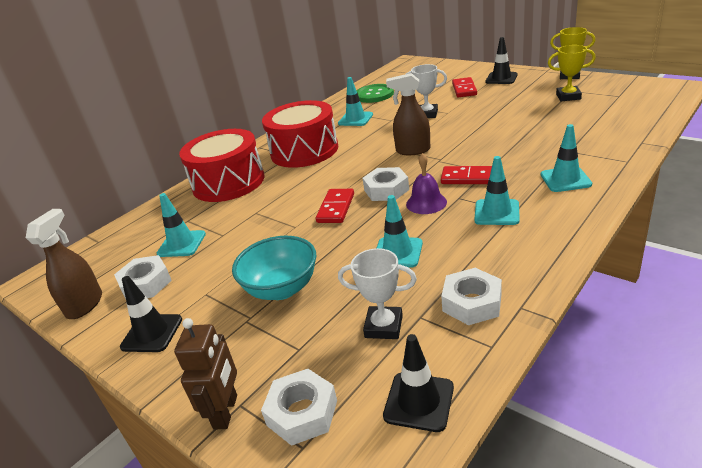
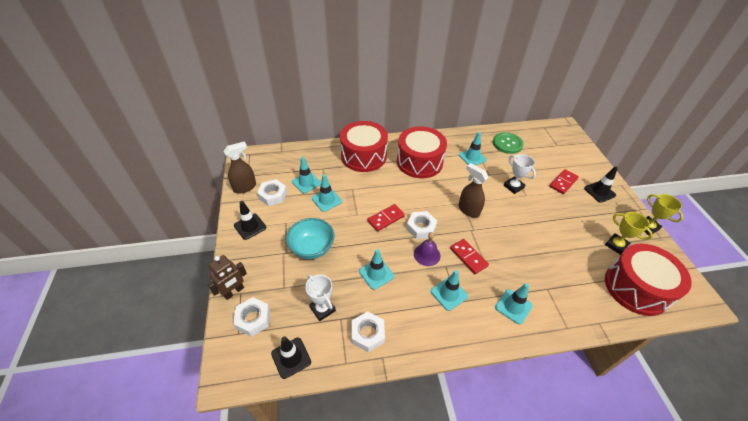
camera: 35 degrees right, 15 degrees up
none -> turquoise traffic cone [312,174,342,212]
none -> red drum [605,244,692,316]

